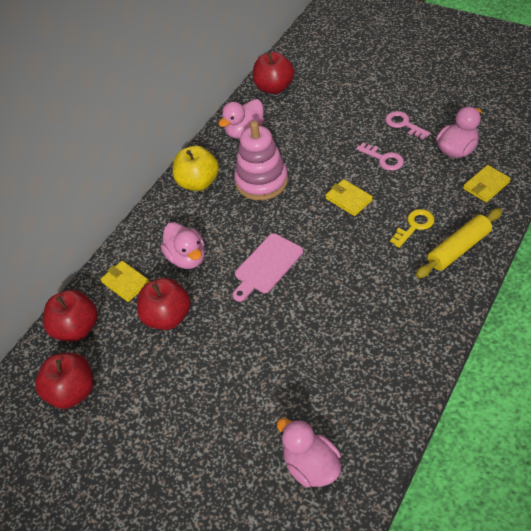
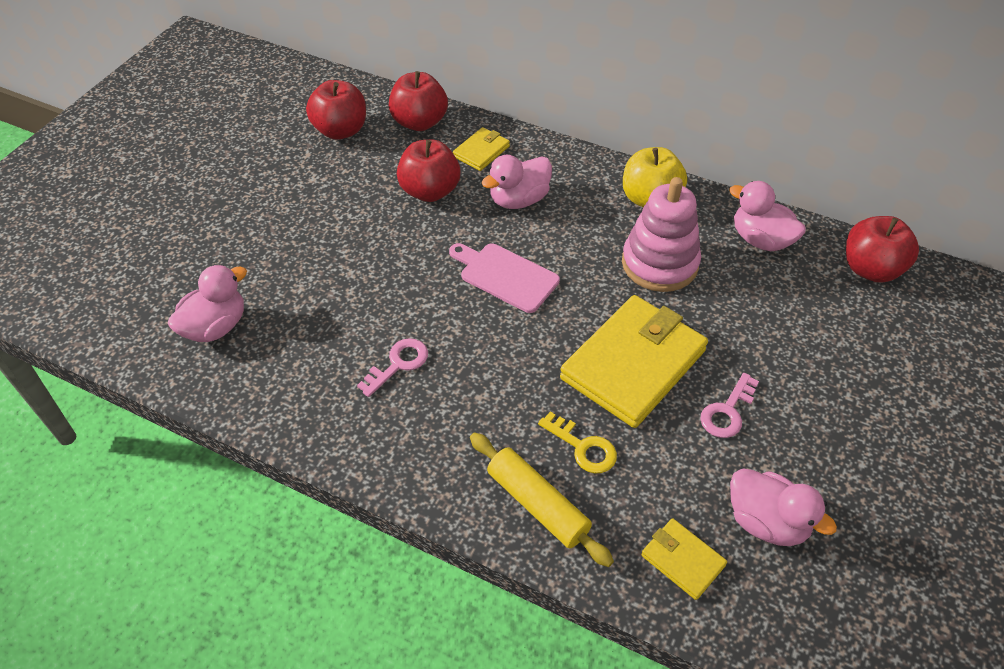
camera: 80 degrees right, 0 degrees up
yellow wallet [325,179,373,216] -> yellow wallet [560,295,708,428], size x2.12
pink key [385,111,430,139] -> pink key moved to [357,338,428,397]

